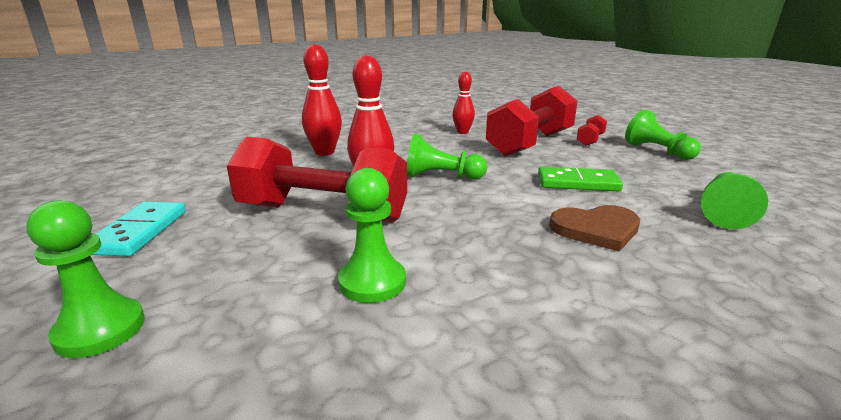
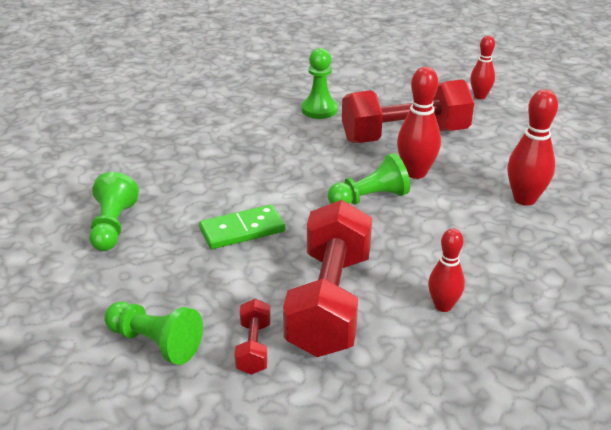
camera: 150 degrees right, 10 degrees up
green pawn [26,200,145,358] -> none
turquoise domino [92,202,186,256] -> red bowling pin [470,35,495,99]
brown heart [549,205,640,252] -> none

